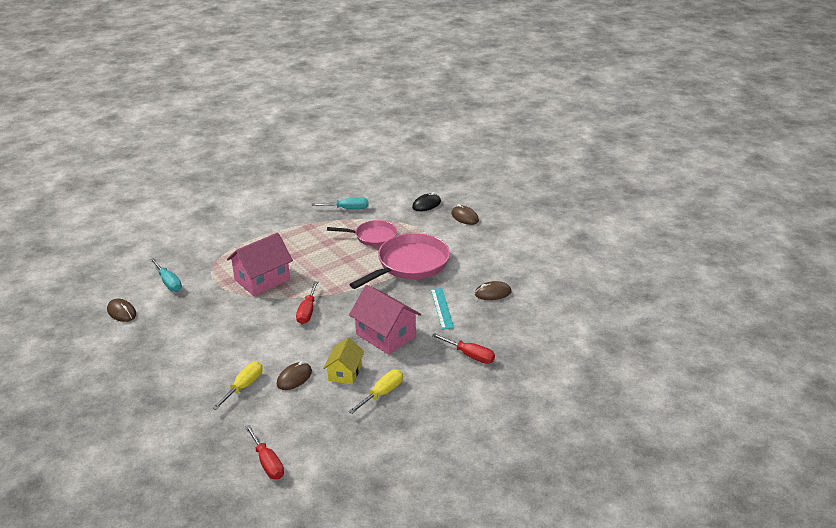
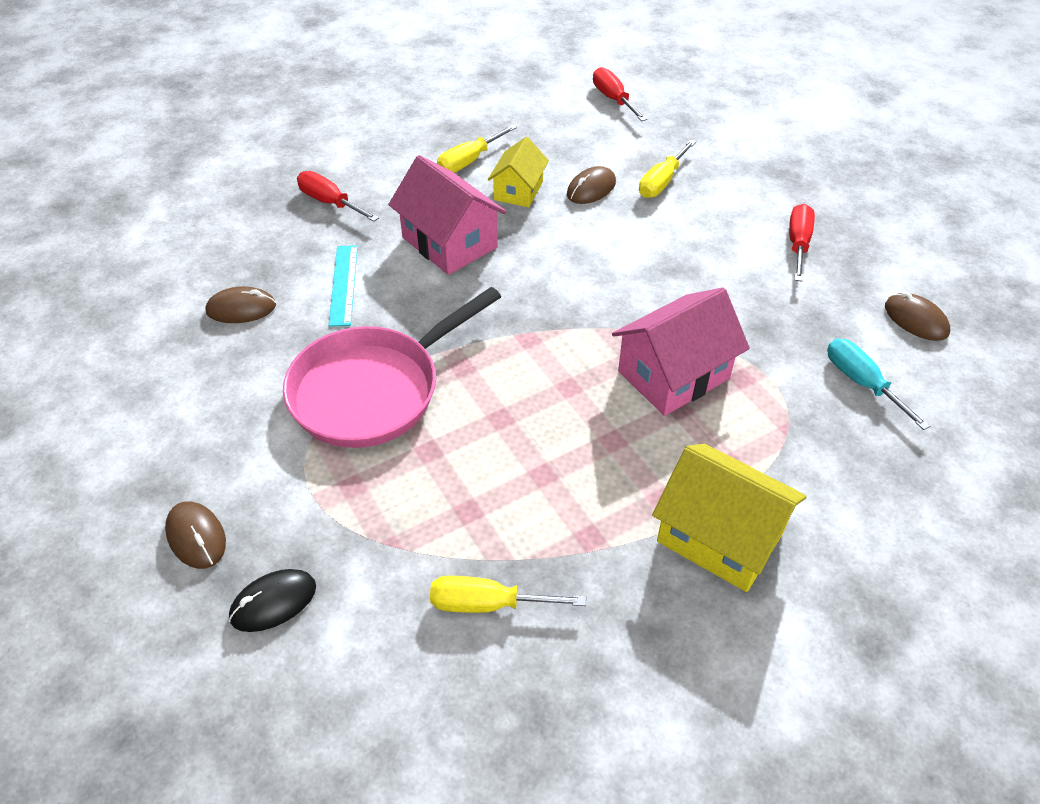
camera: 175 degrees left, 15 degrees up
red screwdriver [296,281,318,324] -> red screwdriver moved to [789,204,815,281]
turquoise screwdriver [312,197,368,209] -> yellow screwdriver [430,576,586,613]
pink pan [327,220,397,246] -> none
none -> yellow house [652,444,807,592]

